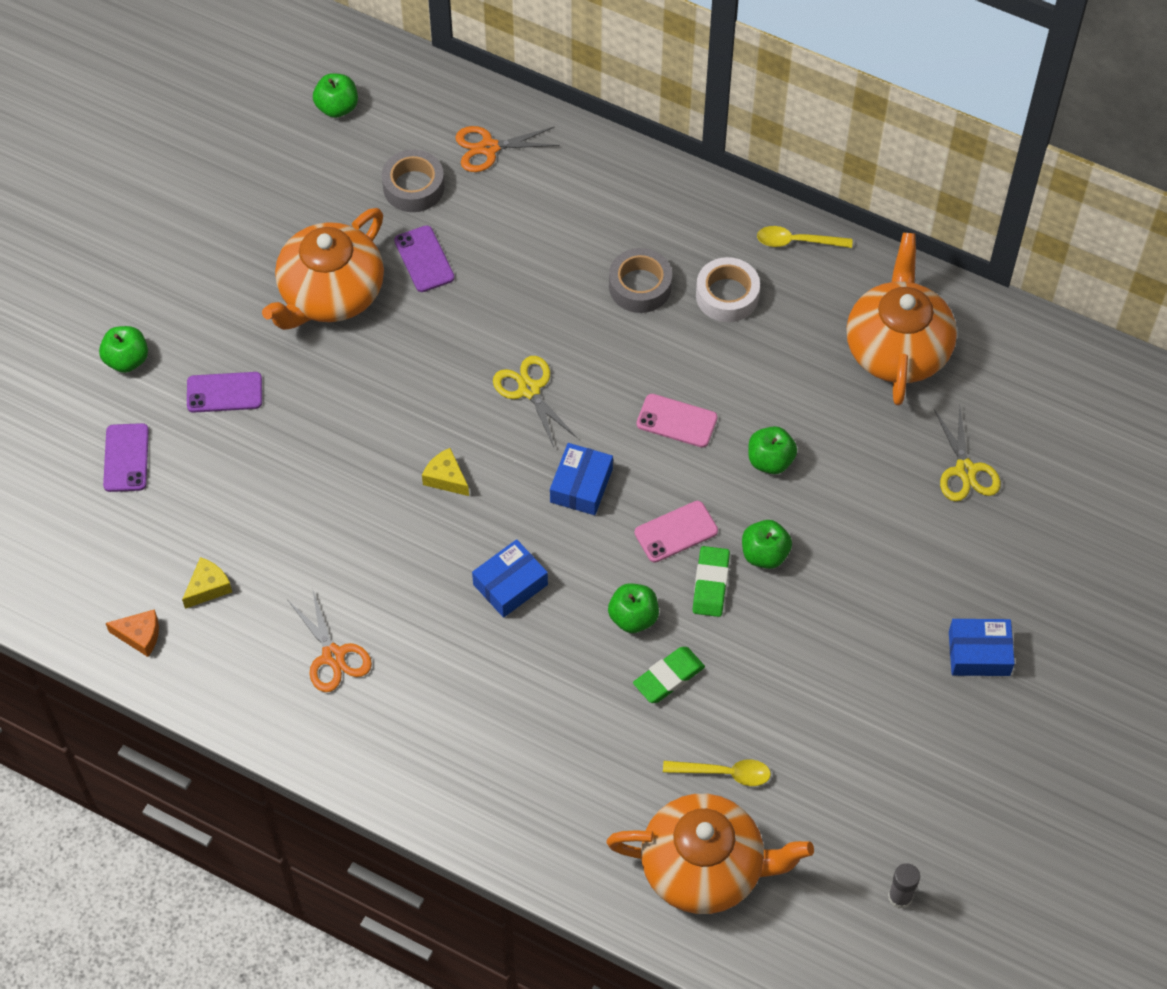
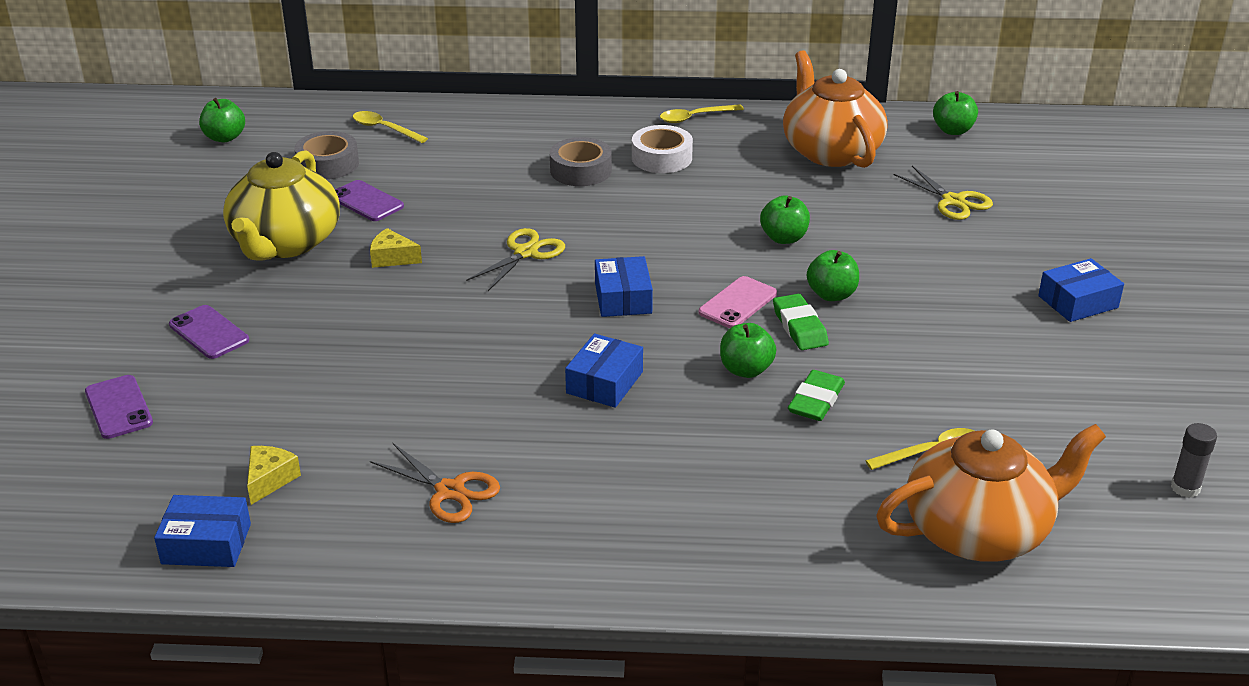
camera: 25 degrees left, 25 degrees down
green apple [99,326,148,373] -> green apple moved to [933,91,978,135]
orange cheese [106,609,159,657] -> blue box [154,495,251,567]
purple phone [187,372,262,413] -> purple phone turned 75 degrees clockwise [169,305,249,359]
orange teapot [262,208,384,330] -> yellow teapot [223,150,340,261]
yellow cheese [422,448,469,496] -> yellow cheese moved to [370,228,422,268]
orange scissors [455,126,559,172] -> yellow spoon [353,111,428,143]
yellow scissors [493,356,577,449] -> yellow scissors turned 90 degrees clockwise [466,228,565,291]
pink phone [636,394,718,448] -> none

